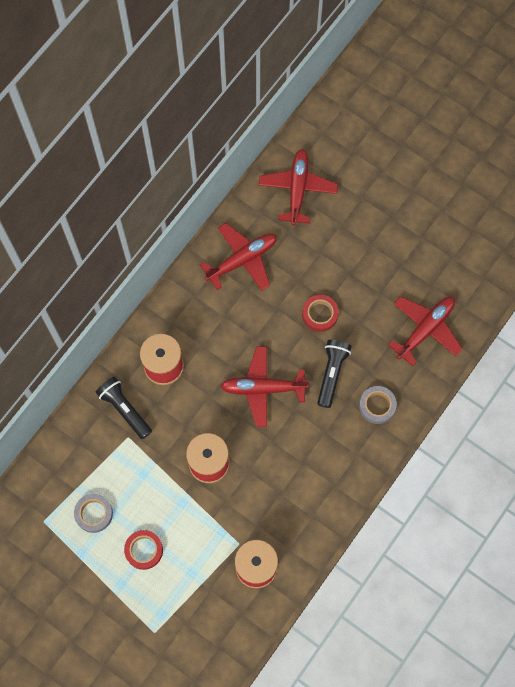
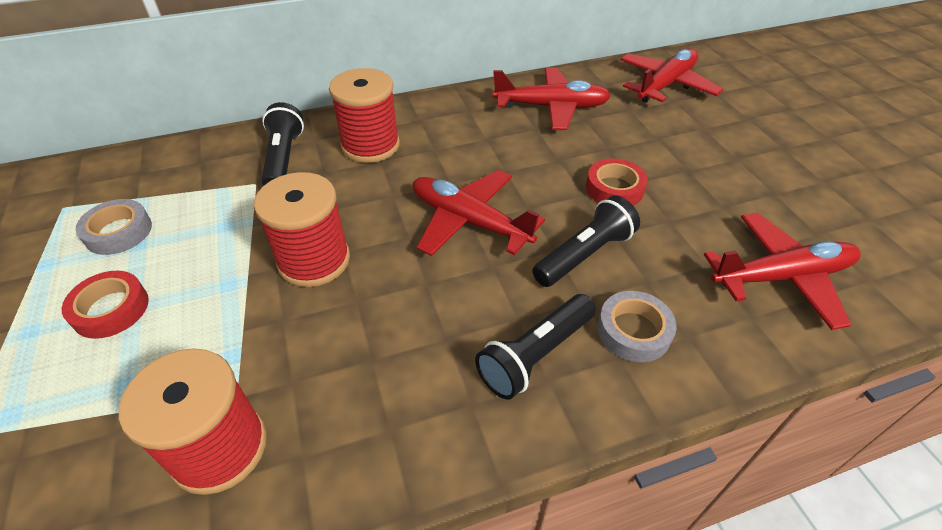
camera: 35 degrees right, 25 degrees down
none -> black flashlight [475,294,596,400]

